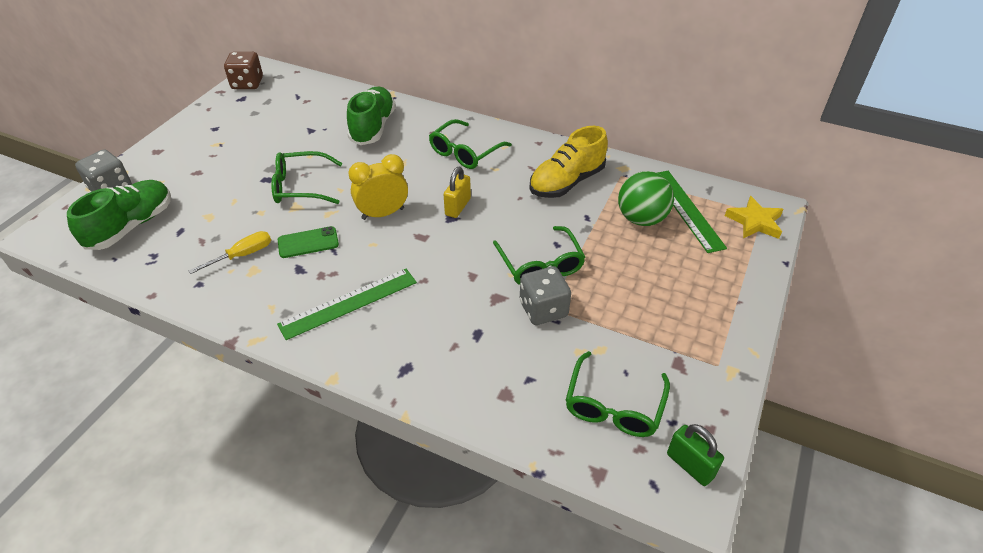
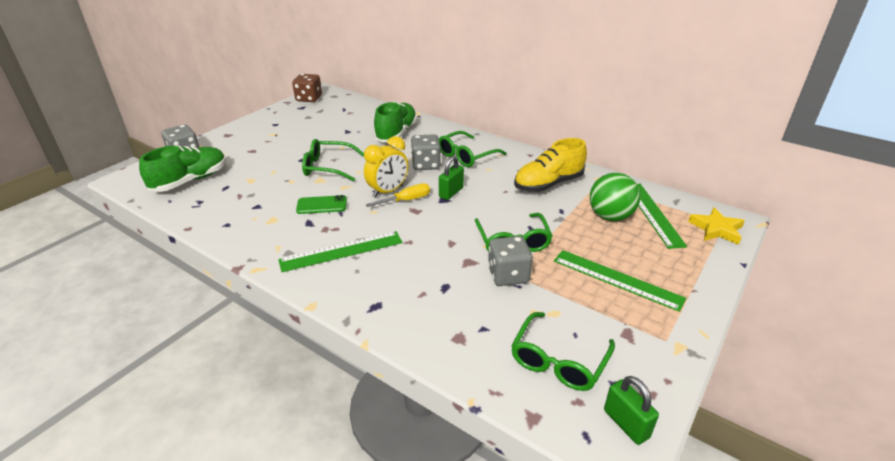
camera: 10 degrees right, 10 degrees down
yellow screwdriver [189,231,271,274] -> yellow screwdriver moved to [366,183,430,207]
yellow clock [348,154,408,220] -> yellow clock turned 150 degrees clockwise [364,136,408,198]
yellow padlock [444,167,471,218] -> green padlock [439,156,464,200]
none -> grey dice [411,134,441,170]
none -> green ruler [554,250,686,312]

